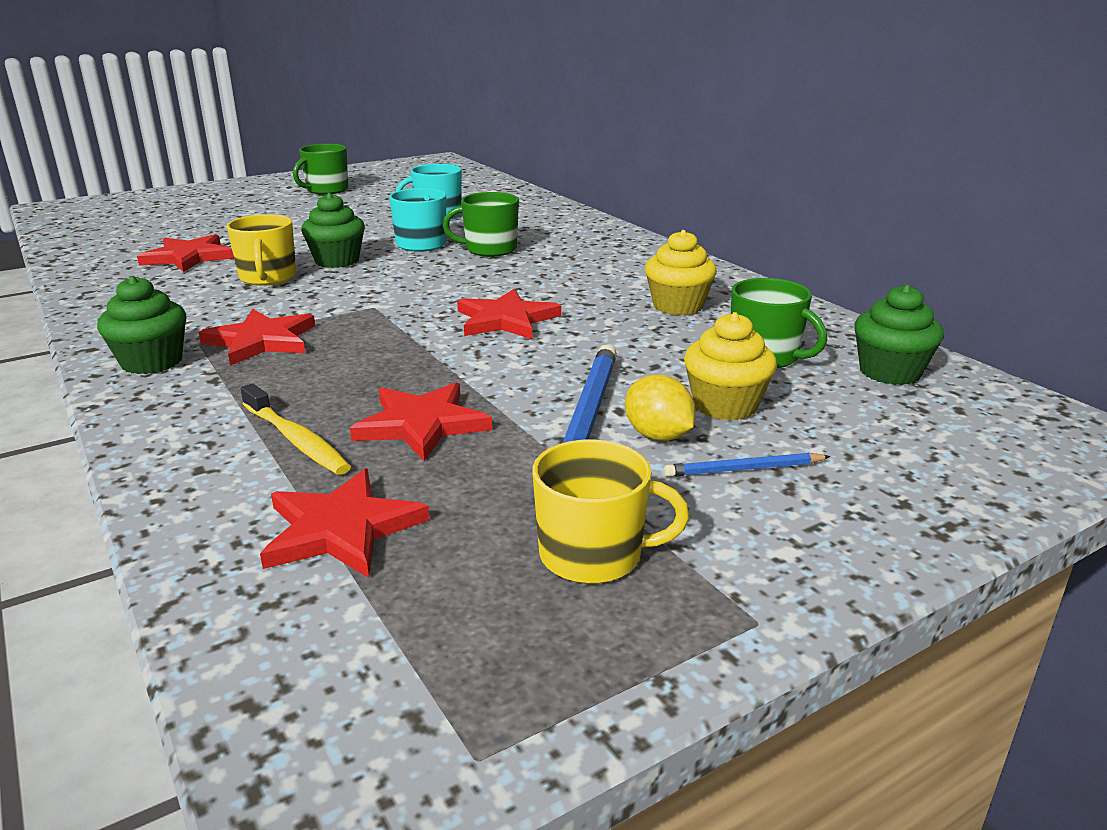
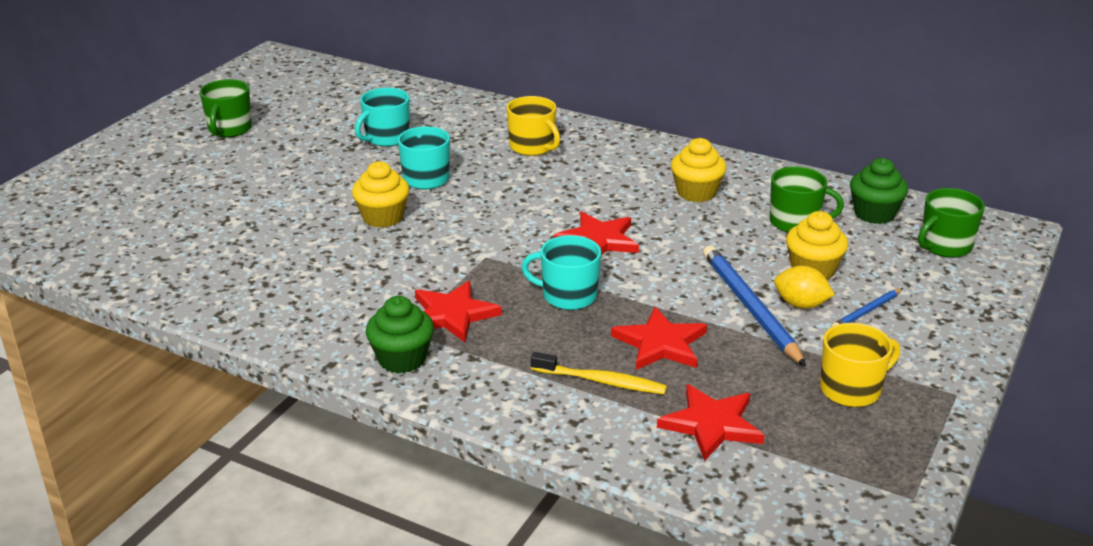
camera: 30 degrees left, 5 degrees up
red star [137,234,234,272] -> none
yellow mug [227,214,296,286] -> yellow mug moved to [507,96,560,156]
green cupcake [301,193,365,268] -> yellow cupcake [352,161,410,228]
green mug [443,192,519,257] -> green mug moved to [918,188,985,258]
none -> turquoise mug [521,235,601,310]

